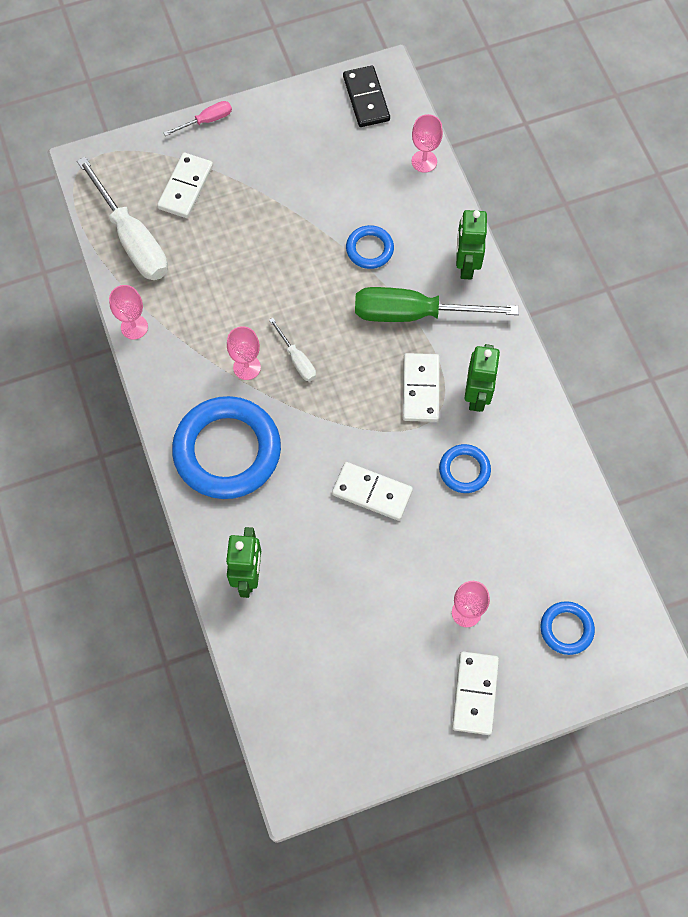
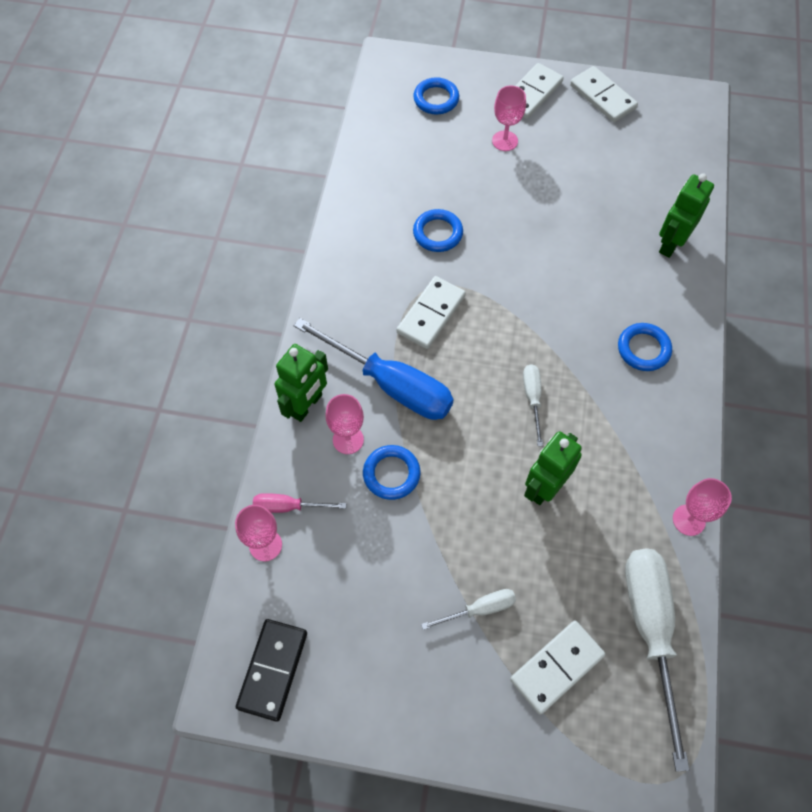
camera: 150 degrees left, 5 degrees down
pink screwdriver [164,101,232,136] -> pink screwdriver moved to [253,493,346,513]
blue ring [172,396,281,499] -> blue ring [618,323,672,371], size x0.47
pink goblet [227,326,261,380] -> pink goblet moved to [325,394,364,454]
white domino [332,462,413,521] -> white domino moved to [570,66,638,122]
green screwdriver [355,287,519,322] -> blue screwdriver [294,318,454,420]
green robot [465,344,500,412] -> green robot moved to [524,431,582,505]
none -> white screwdriver [421,589,516,630]

